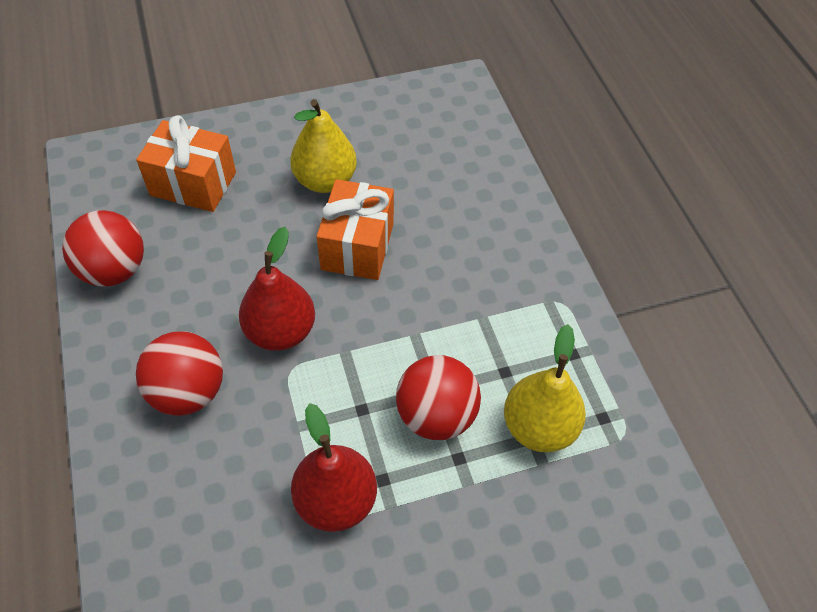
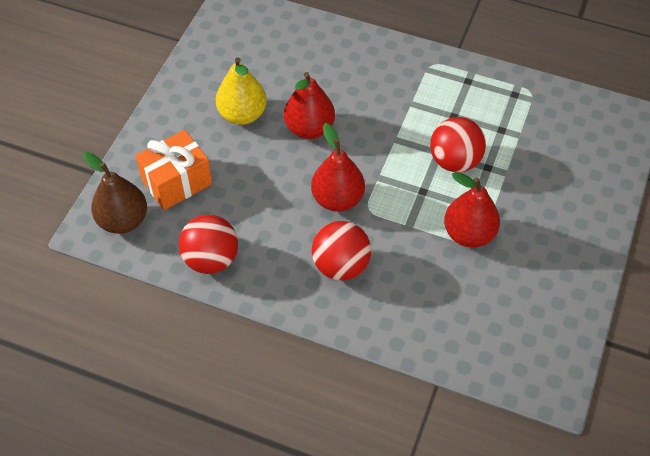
camera: 50 degrees left, 0 degrees up
orange gift [317,179,394,280] -> red pear [284,72,335,139]
yellow pear [504,324,586,453] -> none
none -> brown pear [83,152,147,234]

